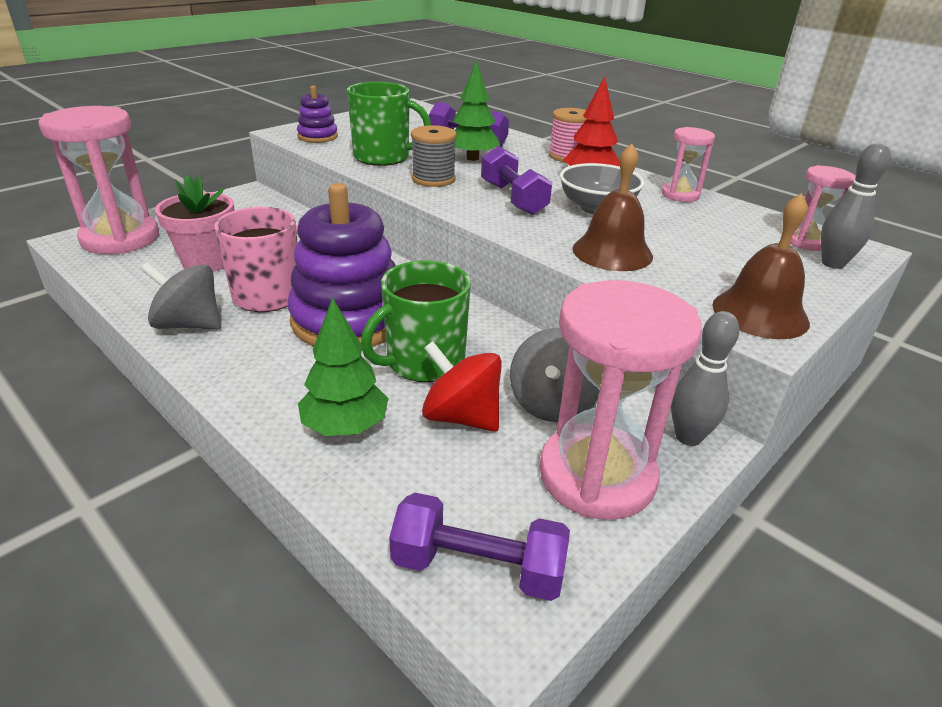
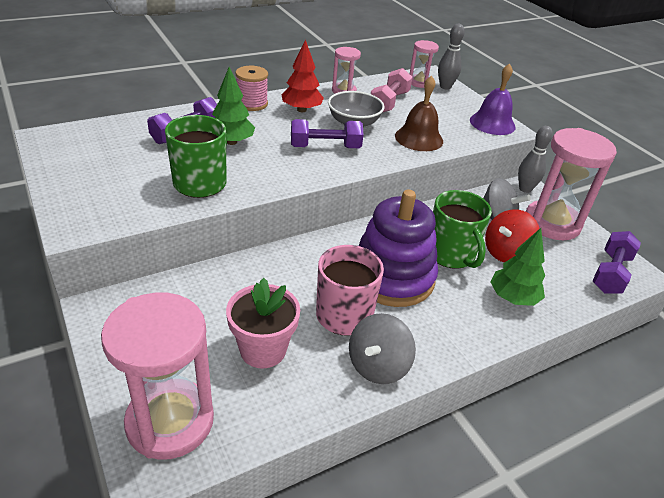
camera: 75 degrees left, 5 degrees up
purple stacking toy [297,85,338,143] -> none
grey spool [411,125,456,187] -> none
brown bell [712,193,810,339] -> purple bell [470,64,516,135]
none -> pink dumbbell [371,68,413,113]

